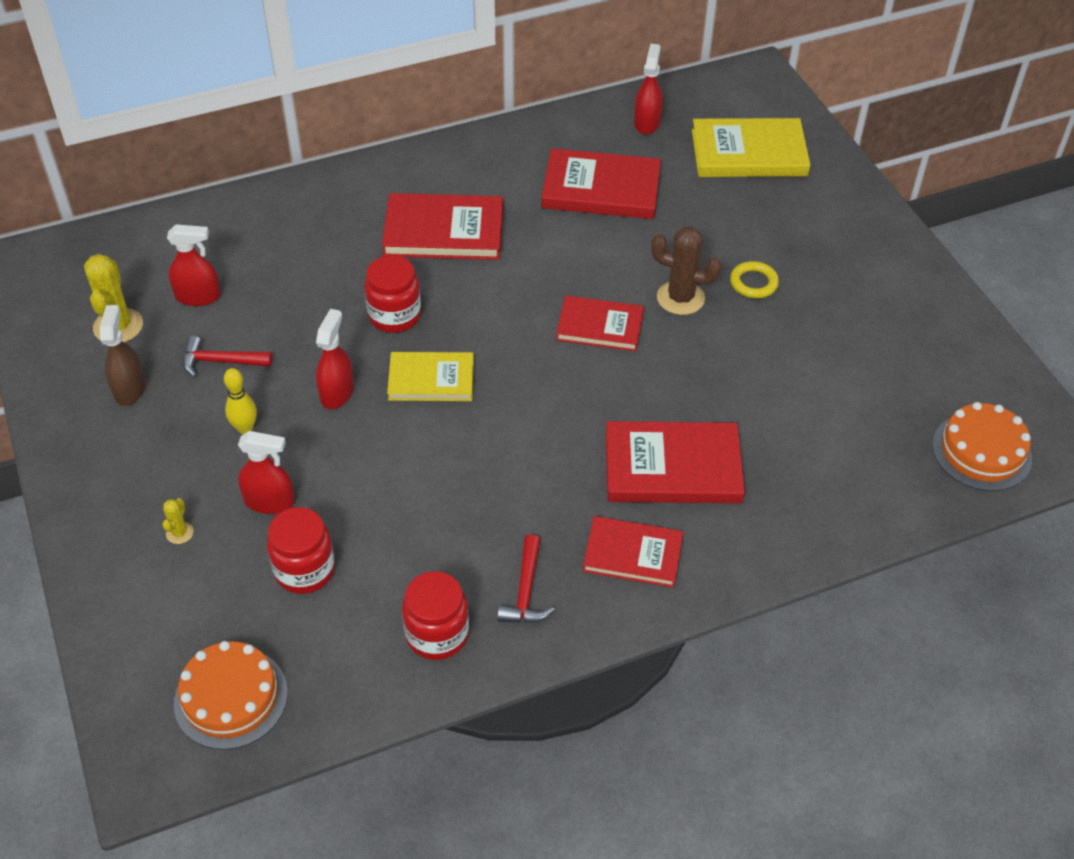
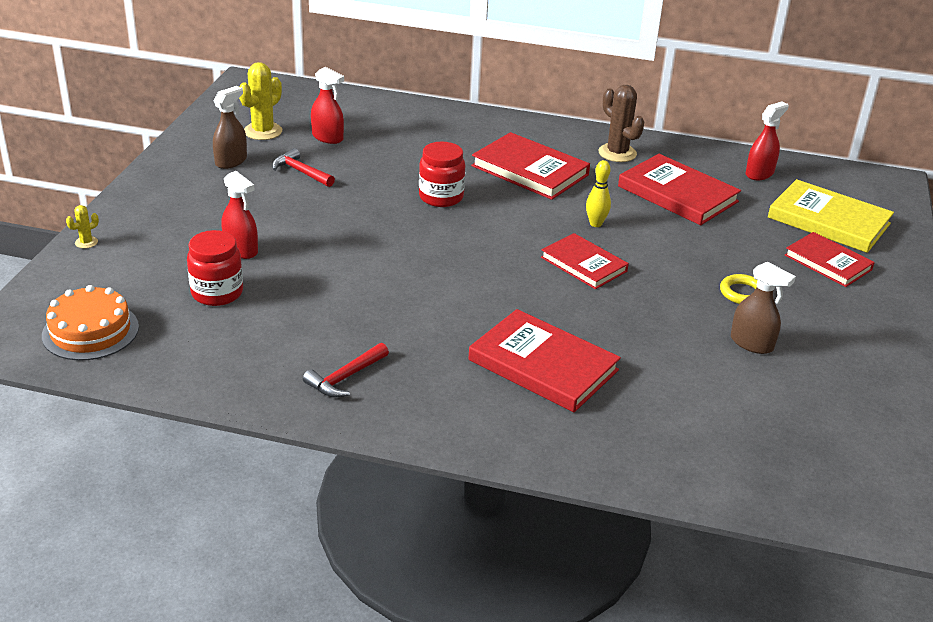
camera: 35 degrees right, 15 degrees down
yellow cactus [162,498,194,544] -> yellow cactus moved to [66,205,99,248]
yellow bowling pin [224,368,257,434] -> yellow bowling pin moved to [586,160,611,227]
red spray bottle [316,309,354,409] -> none
yellow book [387,352,474,401] -> none
red jar [402,571,469,660] -> none
red book [583,516,683,588] -> red book moved to [785,232,875,287]
brown cactus [651,226,722,315] -> brown cactus moved to [599,85,644,162]
orange cake [932,402,1032,491] -> none
none -> brown spray bottle [731,262,796,354]

